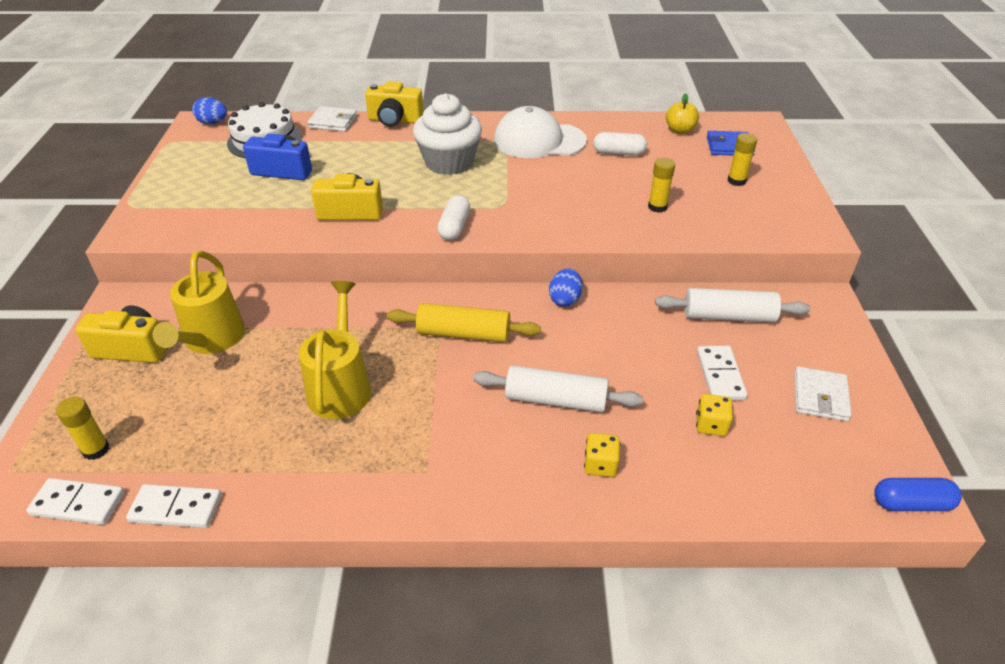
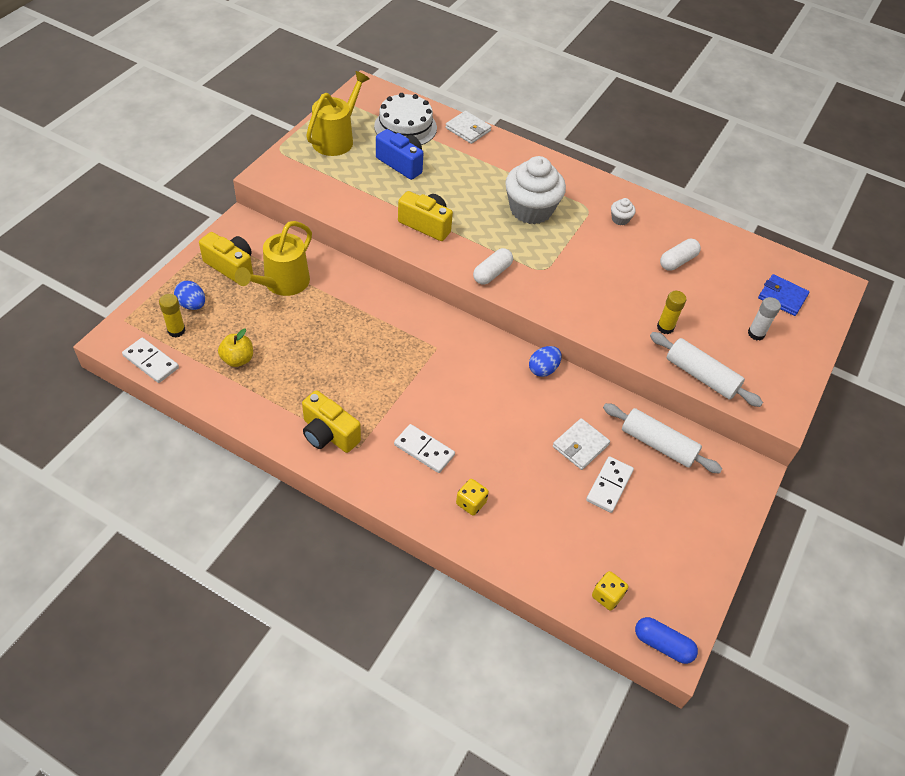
camera: 25 degrees right, 10 degrees up
white domino [126,484,222,528] -> white domino moved to [394,424,455,473]
blue egg [192,97,227,124] -> blue egg moved to [174,281,205,310]
yellow watering can [299,281,371,419] -> yellow watering can moved to [306,71,370,156]
yellow camera [365,81,424,127] -> yellow camera moved to [302,390,361,453]
yellow rolling pin [387,303,541,342] -> none
white rolling pin [473,365,643,412] -> white rolling pin moved to [650,332,763,407]
white cap [494,106,587,158] -> white cupcake [611,198,636,225]
white capsule [593,132,647,156] -> white capsule turned 75 degrees counterclockwise [660,239,701,271]
yellow apple [666,93,699,134] -> yellow apple moved to [218,329,253,367]
yellow dice [696,394,733,436] -> yellow dice moved to [592,571,628,611]
yellow glue stick [728,133,757,186] -> white glue stick [748,297,781,340]
white wallet [794,366,852,421] -> white wallet moved to [553,418,610,470]

